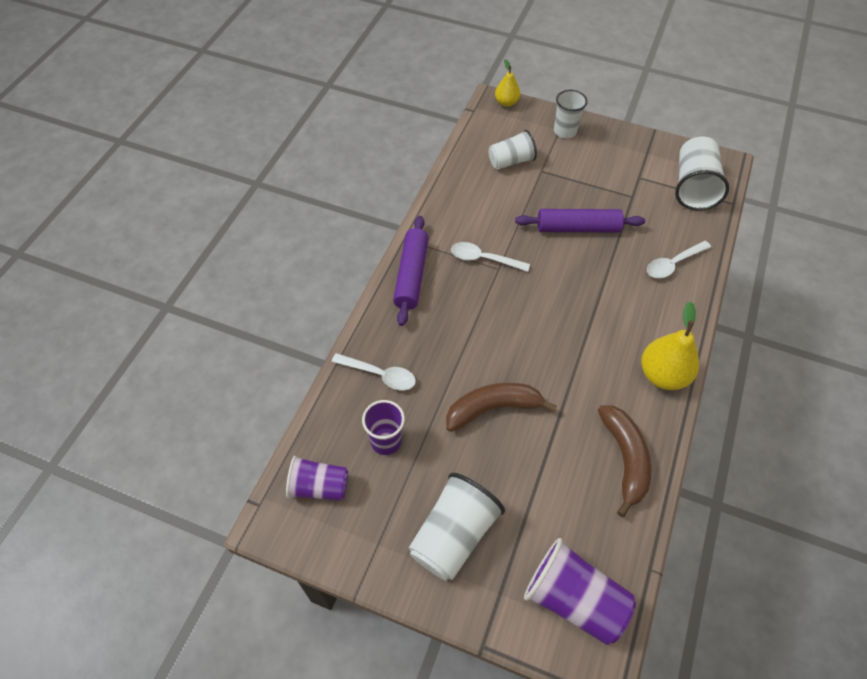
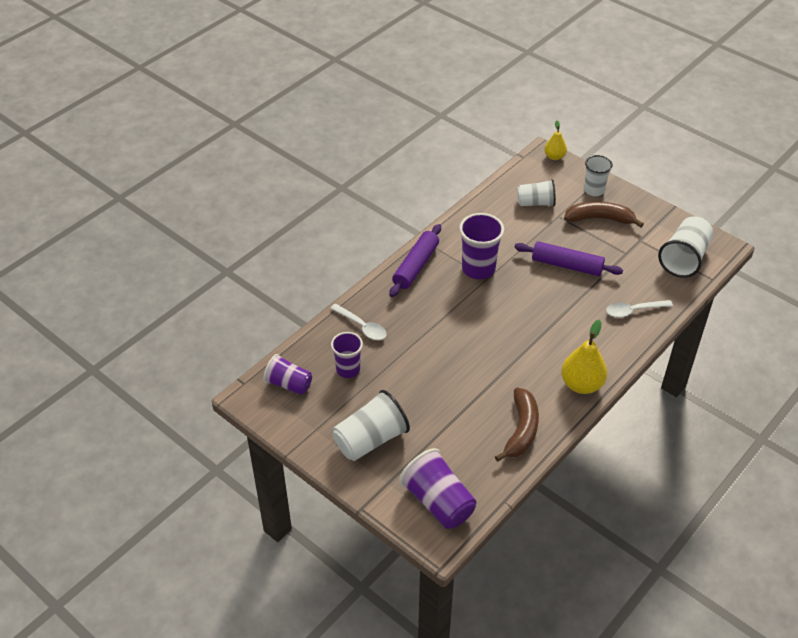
camera: 20 degrees right, 10 degrees down
brown banana [446,383,557,432] -> brown banana moved to [564,201,644,228]
white spoon [451,242,530,272] -> purple cup [459,213,504,279]

